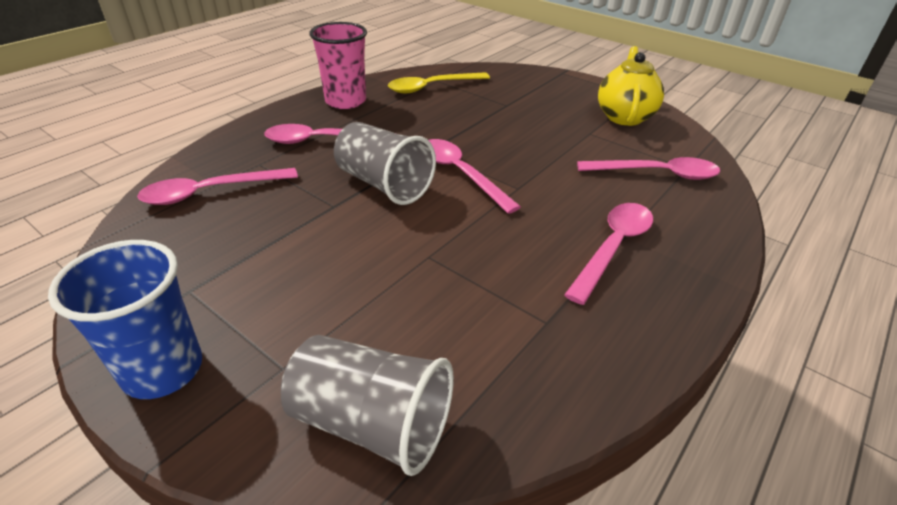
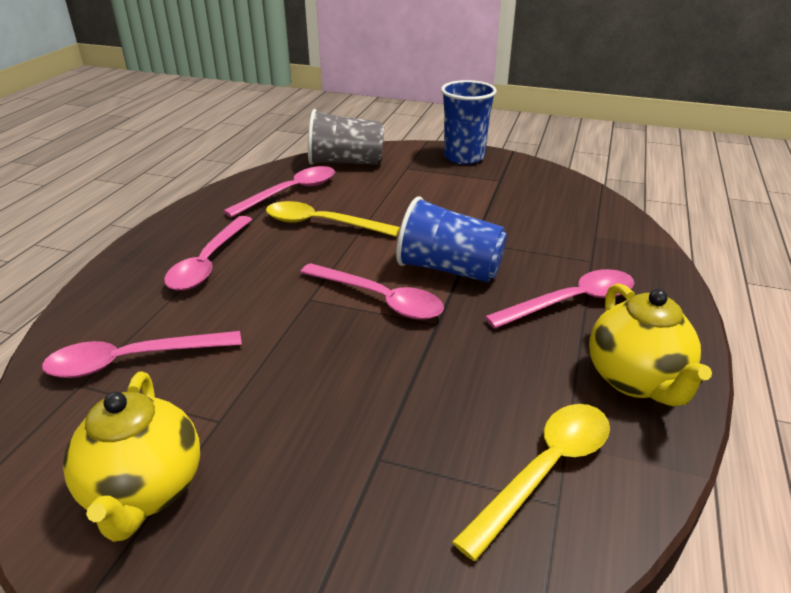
camera: 160 degrees right, 5 degrees down
pink spoon [137,168,298,205] -> pink spoon moved to [223,166,335,218]
pink cup [309,22,367,109] -> yellow teapot [589,283,712,406]
grey cup [334,122,436,205] -> blue cup [396,197,507,283]
none -> yellow spoon [266,201,400,237]

